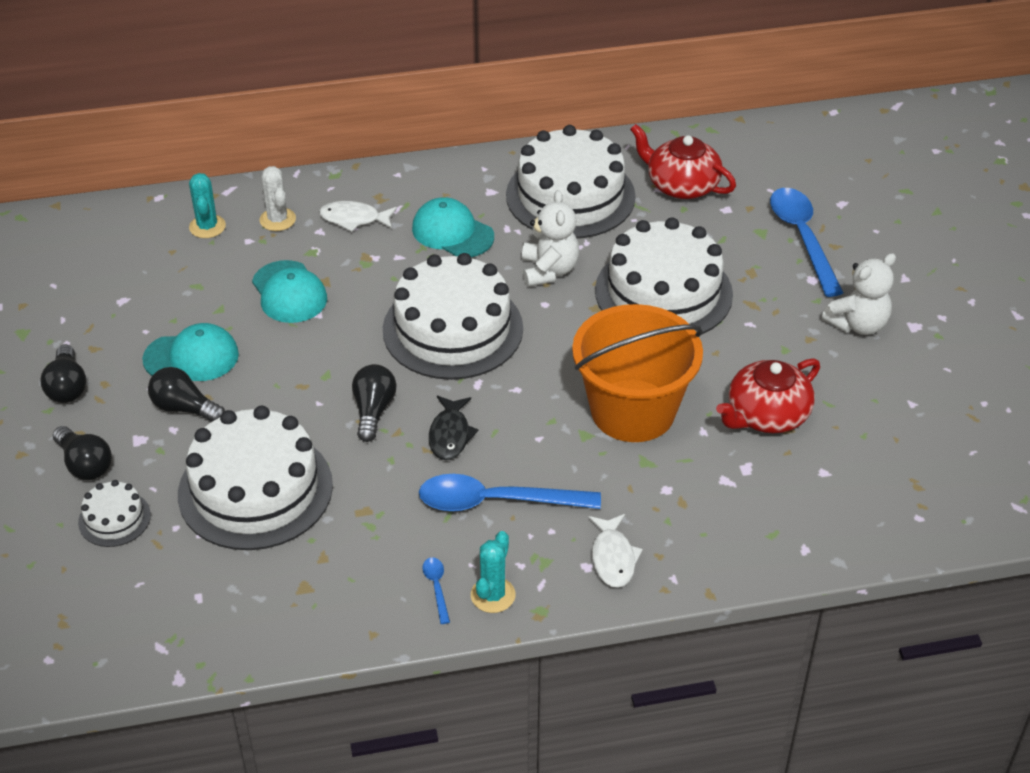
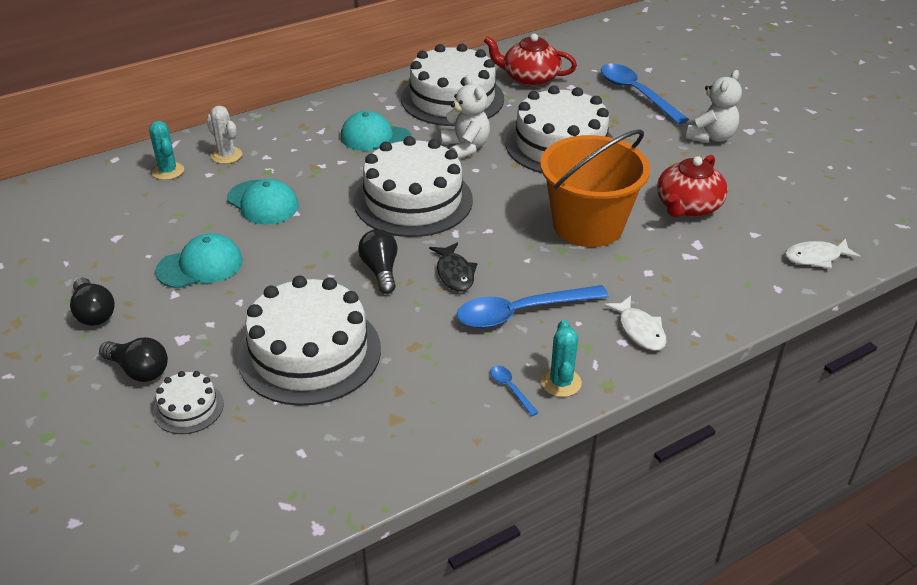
camera: 20 degrees left, 5 degrees down
black light bulb [148,367,225,422] -> none
white fish [319,201,397,232] -> white fish moved to [785,239,861,269]

